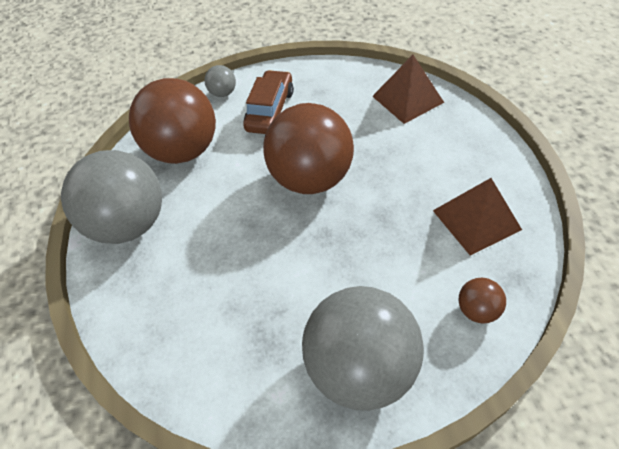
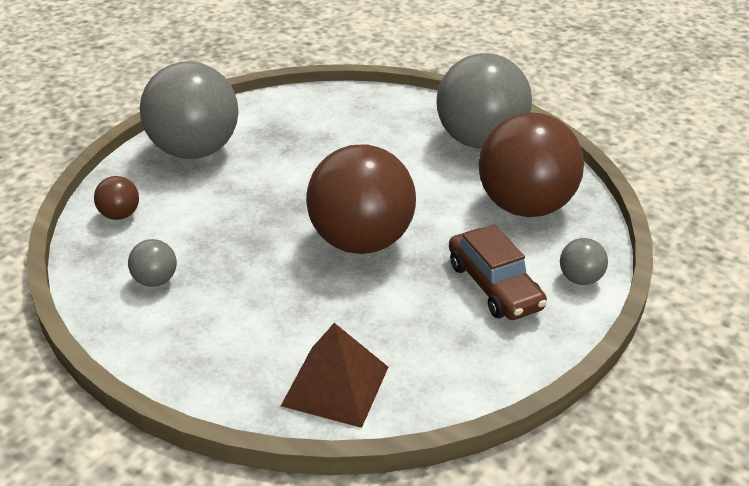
camera: 135 degrees right, 15 degrees down
brown pyramid [433,178,522,255] -> grey ball [128,239,177,287]

